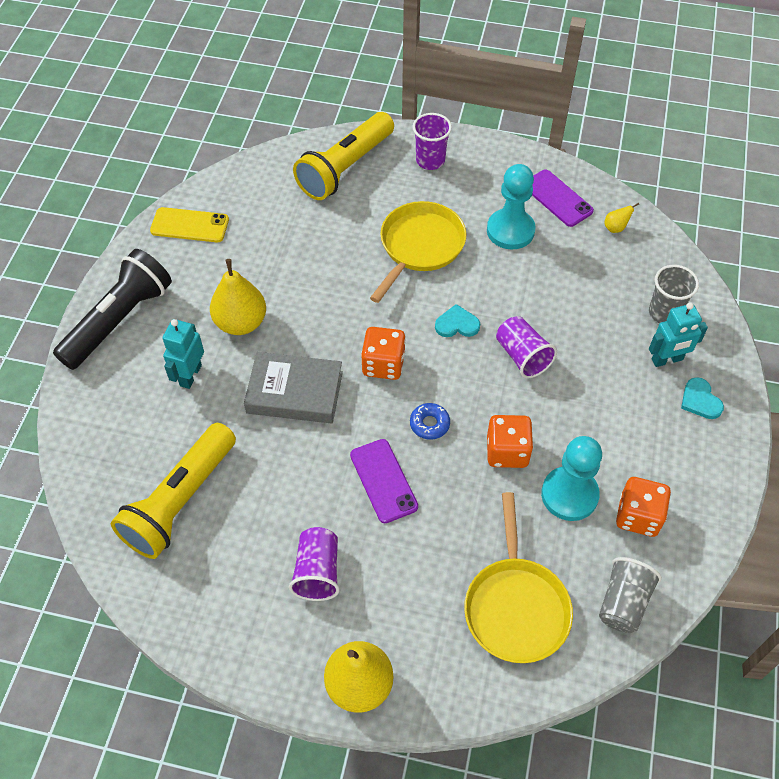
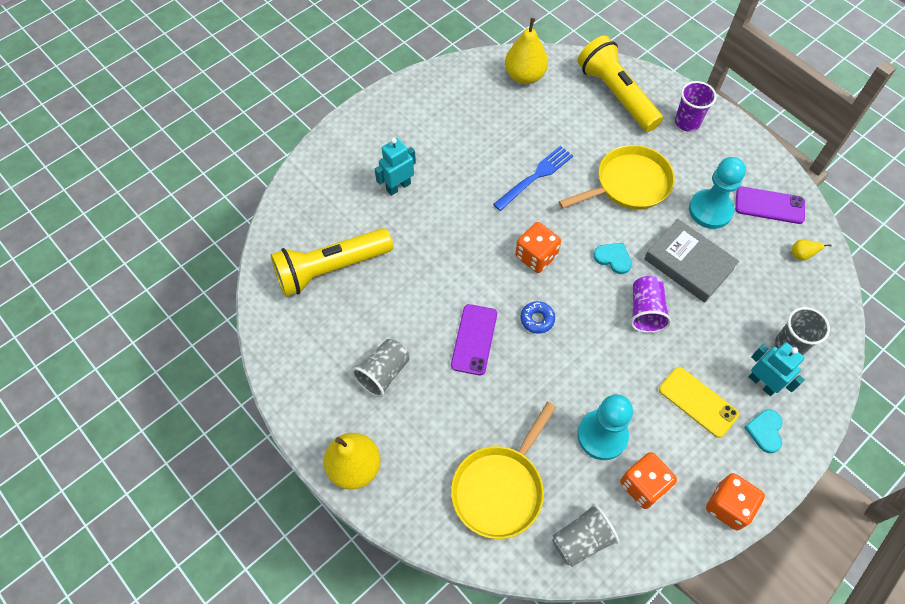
camera: 35 degrees right, 5 degrees up
black flashlight [53,249,172,370] -> none
yellow phone [150,207,229,242] -> yellow phone moved to [659,367,739,438]
yellow pear [210,259,266,335] -> yellow pear moved to [505,18,548,84]
grey book [244,352,343,423] -> grey book moved to [644,219,739,303]
purple cup [289,527,340,601] -> grey cup [352,339,410,398]
yellow flashlight [293,112,394,200] -> yellow flashlight turned 75 degrees clockwise [578,36,663,132]
orange dice [487,415,533,468] -> orange dice moved to [706,473,765,531]
purple phone [532,170,594,227] -> purple phone turned 75 degrees counterclockwise [735,186,805,224]
turquoise robot [649,302,708,367] -> turquoise robot turned 150 degrees counterclockwise [749,342,805,396]
none -> blue fork [493,146,573,211]

